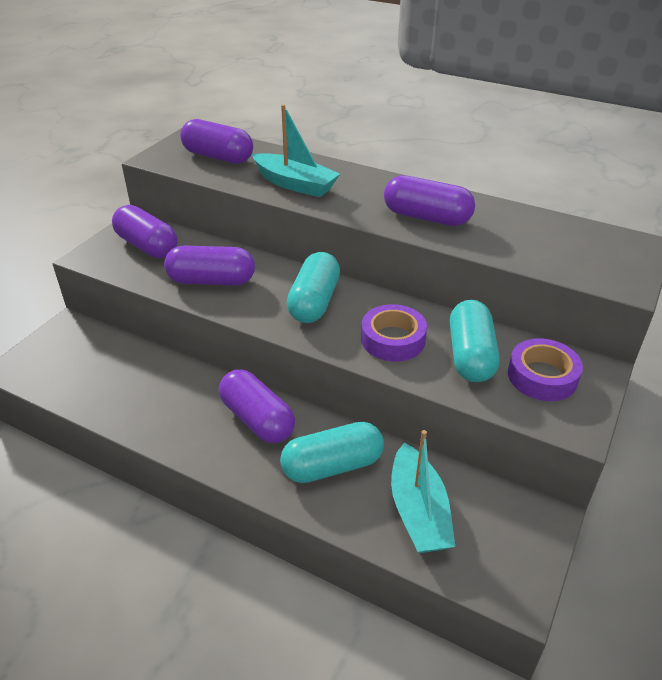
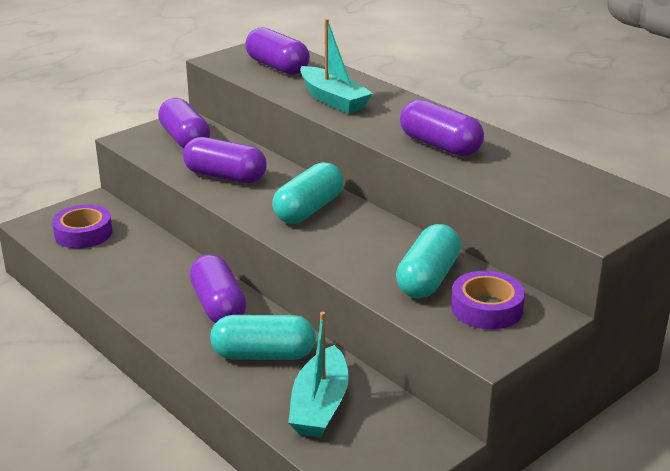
camera: 20 degrees right, 10 degrees down
purple tape [361,304,427,361] -> purple tape moved to [52,205,112,248]

